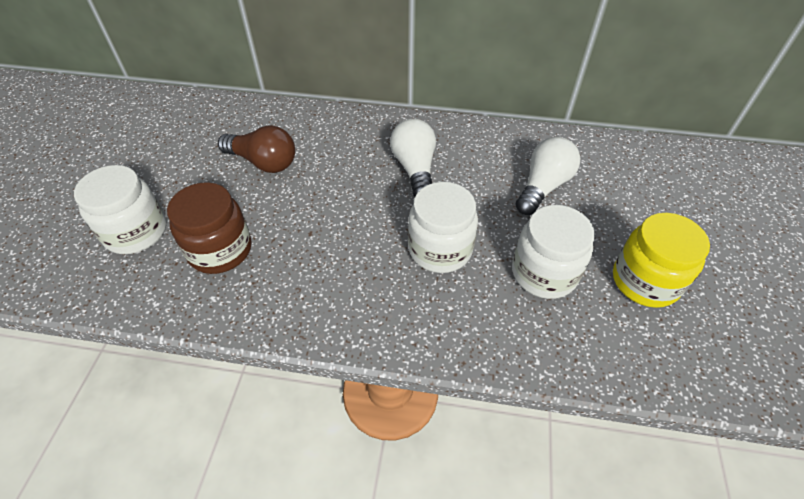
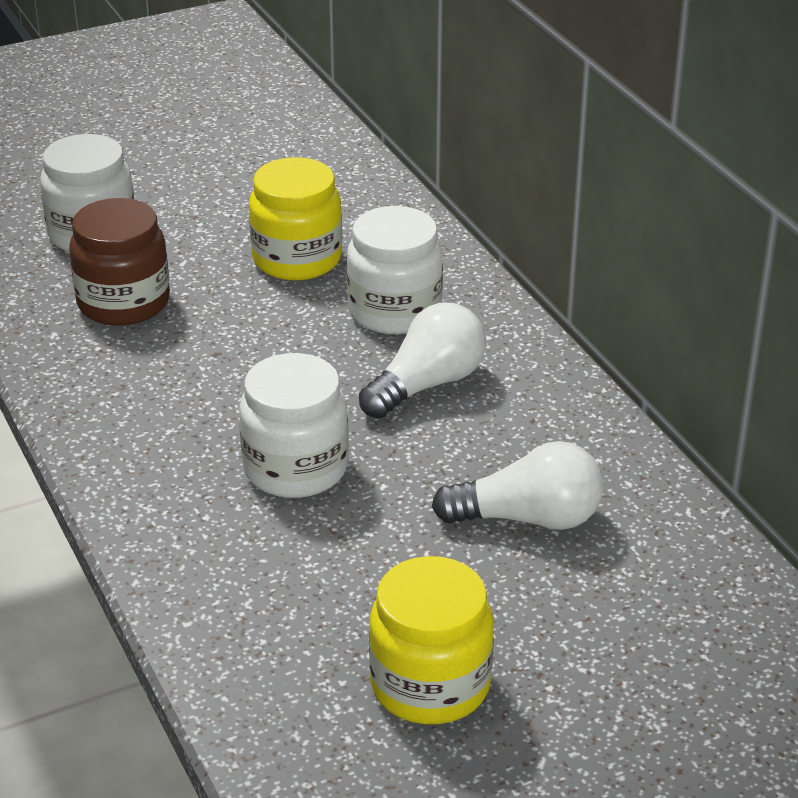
camera: 55 degrees right, 15 degrees down
brown light bulb [218,125,295,173] -> yellow jar [249,157,342,281]
white jar [512,205,595,299] -> white jar moved to [347,206,443,334]

